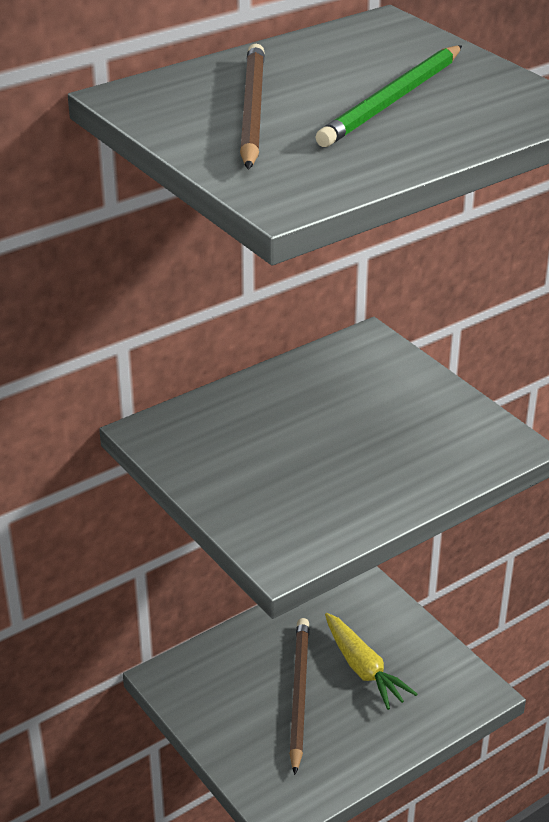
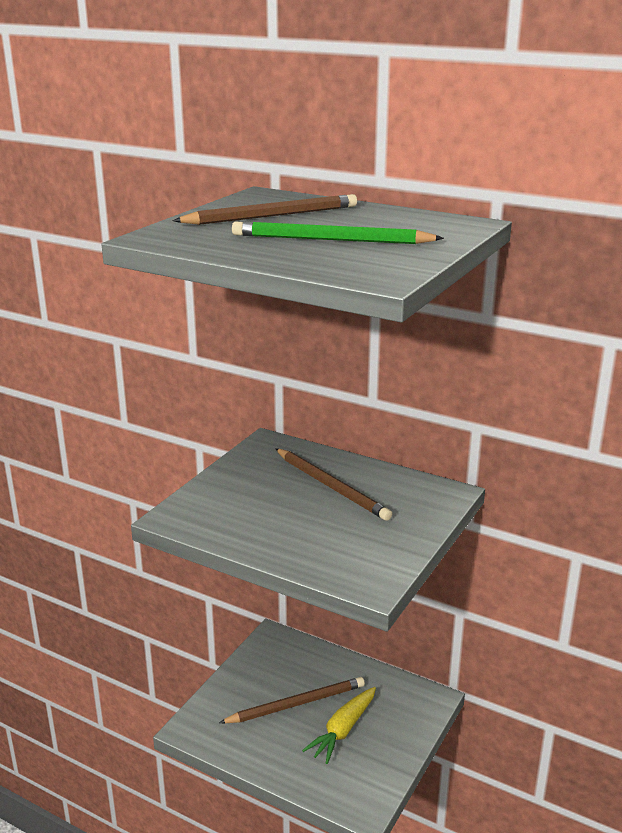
camera: 65 degrees right, 10 degrees down
none -> brown pencil [275,448,392,521]

